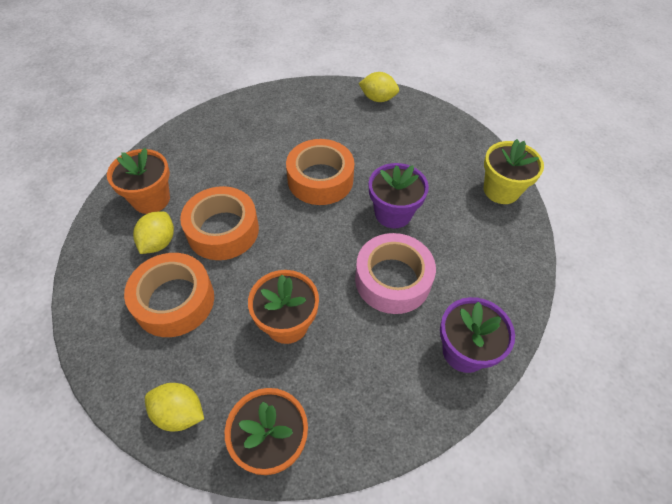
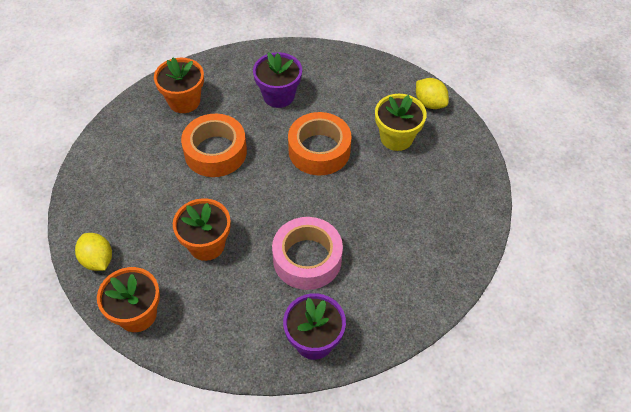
camera: 35 degrees right, 0 degrees up
orange tape [124,253,214,337] -> none
yellow lemon [133,211,174,254] -> none
purple flower pot [369,163,429,228] -> purple flower pot moved to [253,52,302,108]
yellow flower pot [484,139,544,204] -> yellow flower pot moved to [375,94,427,151]

